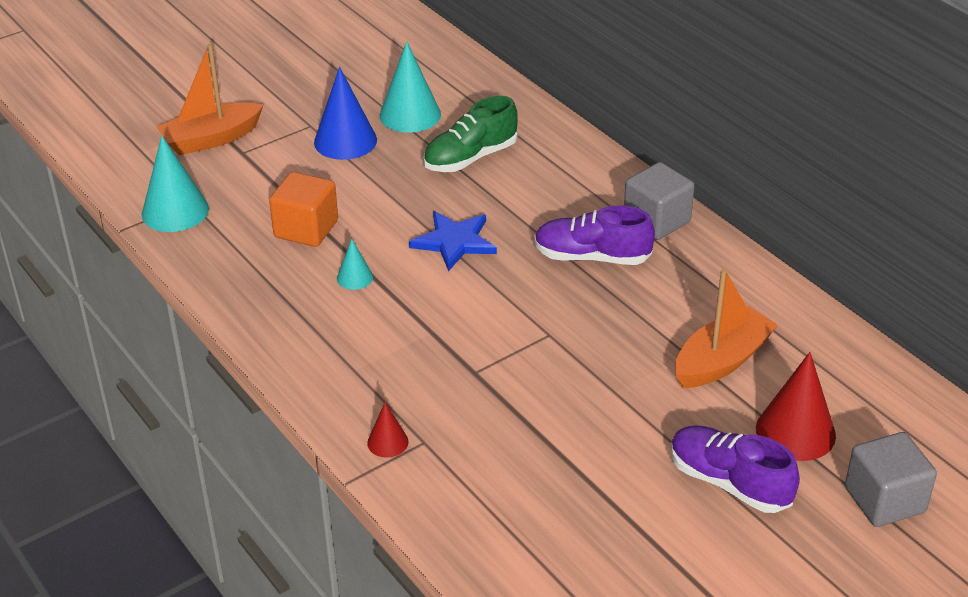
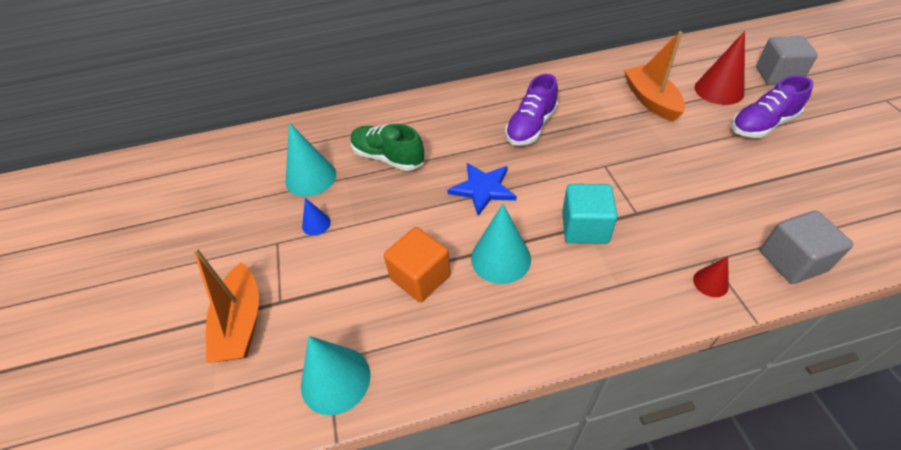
camera: 65 degrees left, 10 degrees up
blue cone [314,67,377,160] -> blue cone [302,198,331,236], size x0.52
turquoise cone [337,239,373,290] -> turquoise cone [471,204,531,284], size x1.93
green shoe [423,96,518,172] -> green shoe turned 135 degrees clockwise [351,124,424,171]
grey cube [624,162,695,240] -> grey cube moved to [760,211,853,284]
none -> turquoise cube [562,184,618,244]

